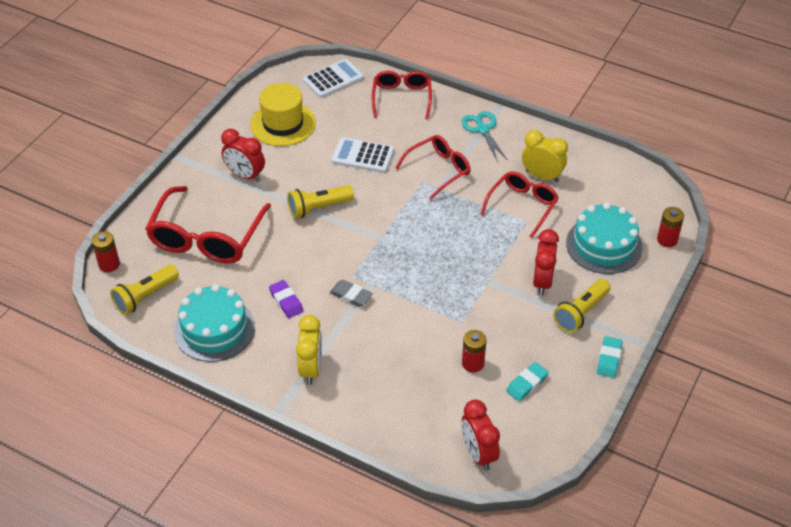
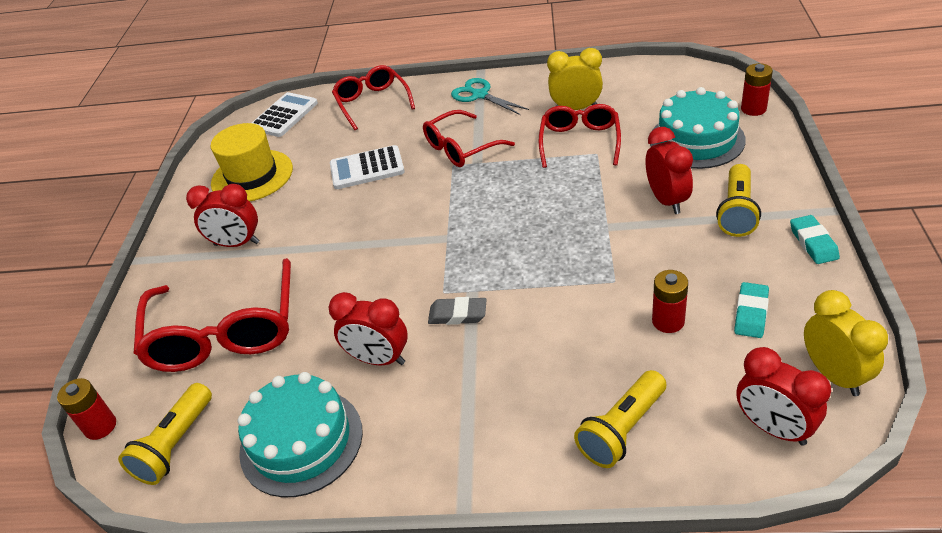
camera: 20 degrees left, 5 degrees down
purple eraser [269,280,304,318] -> red clock [329,292,408,365]
yellow flashlight [287,185,354,218] -> yellow flashlight moved to [574,370,666,468]
yellow clock [296,315,322,385] -> yellow clock moved to [804,290,888,396]
red glasses [395,135,471,200] -> red glasses turned 150 degrees counterclockwise [423,110,515,167]

